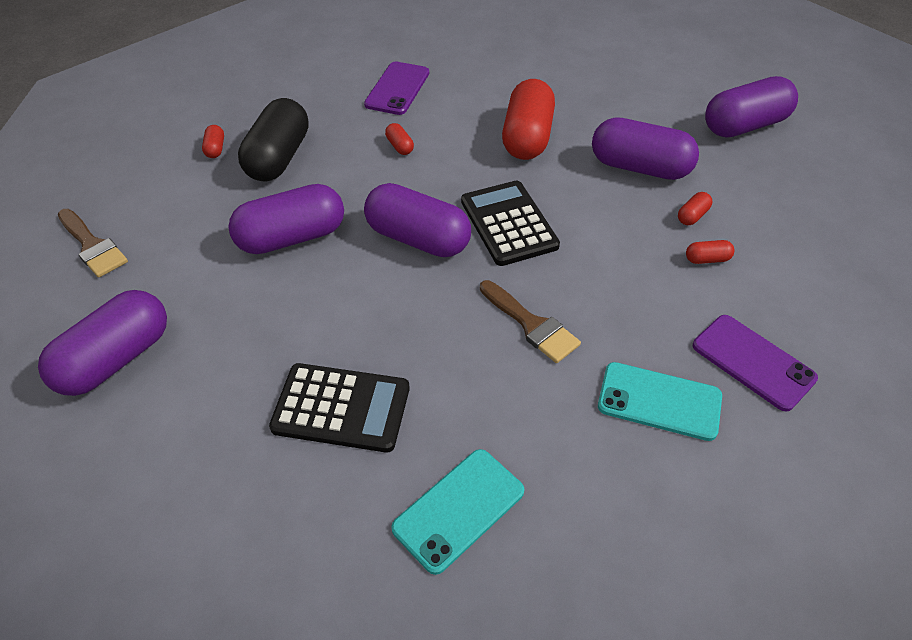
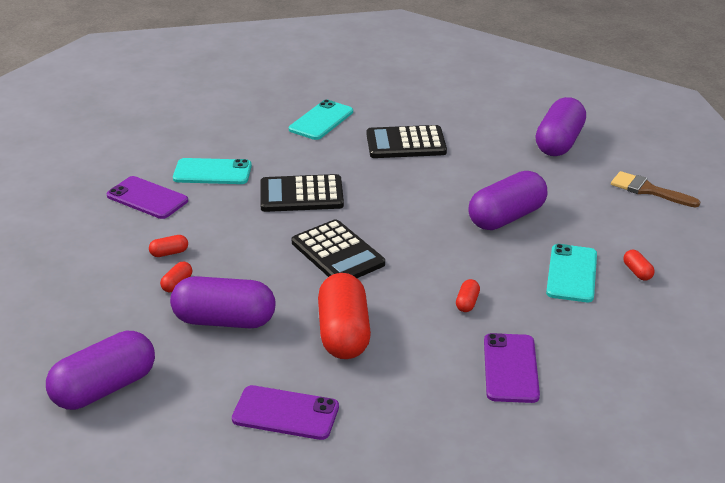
camera: 165 degrees right, 15 degrees down
black capsule [238,98,309,181] -> turquoise phone [546,244,597,302]
purple capsule [364,183,471,257] -> none
red capsule [385,123,414,155] -> red capsule turned 60 degrees clockwise [456,279,480,312]
brown brush [480,280,581,363] -> black calculator [260,174,344,212]
none -> purple phone [232,385,339,440]

